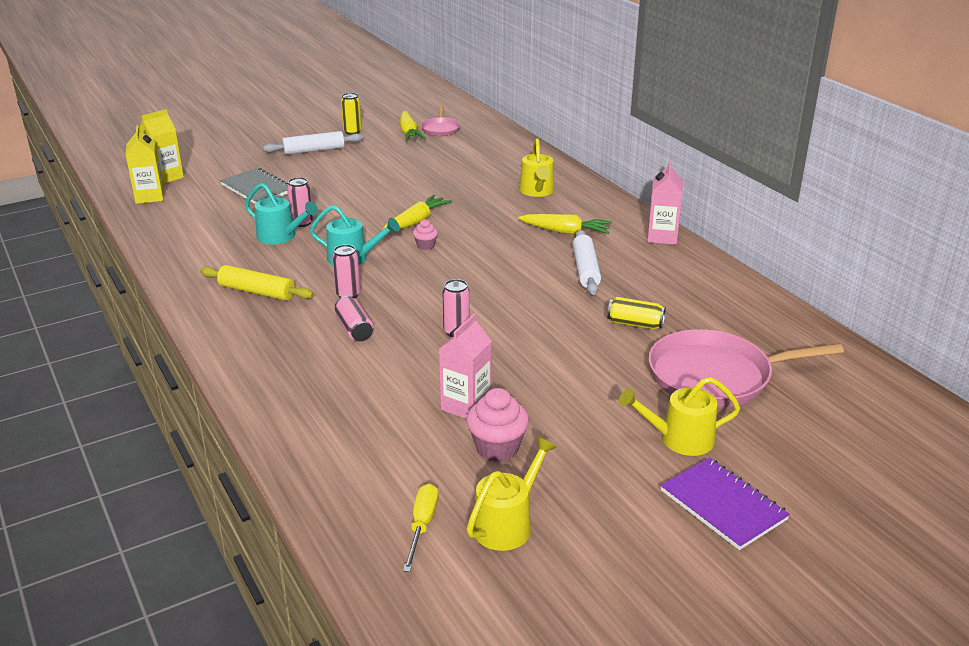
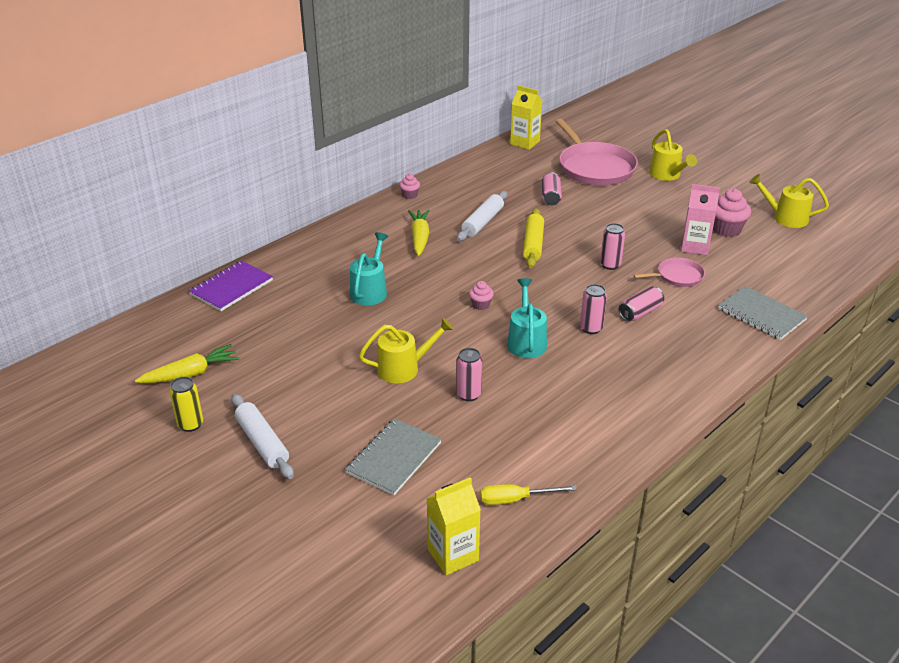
camera: 105 degrees left, 5 degrees up
yellow carton [139,109,184,184] -> yellow carton moved to [510,85,542,150]
yellow rolling pin [200,265,314,300] -> yellow rolling pin moved to [523,208,544,268]
turquoise watering can [245,183,318,245] -> turquoise watering can moved to [350,232,388,305]
yellow carrot [382,195,452,232] -> none
yellow screwdriver [403,483,439,572] -> yellow screwdriver moved to [480,484,577,505]
pink pan [421,106,460,136] -> pink pan moved to [633,258,705,287]
yellow watering can [519,138,554,197] -> yellow watering can moved to [359,318,454,383]
white rolling pin [572,230,601,295] -> white rolling pin turned 45 degrees counterclockwise [457,191,507,241]
yellow can [607,297,666,330] -> pink can [542,172,562,205]
pink carton [647,161,683,245] -> pink cupcake [399,174,420,199]
purple notebook [660,458,790,550] -> purple notebook moved to [189,260,273,311]
none -> grey notebook [718,286,808,340]

